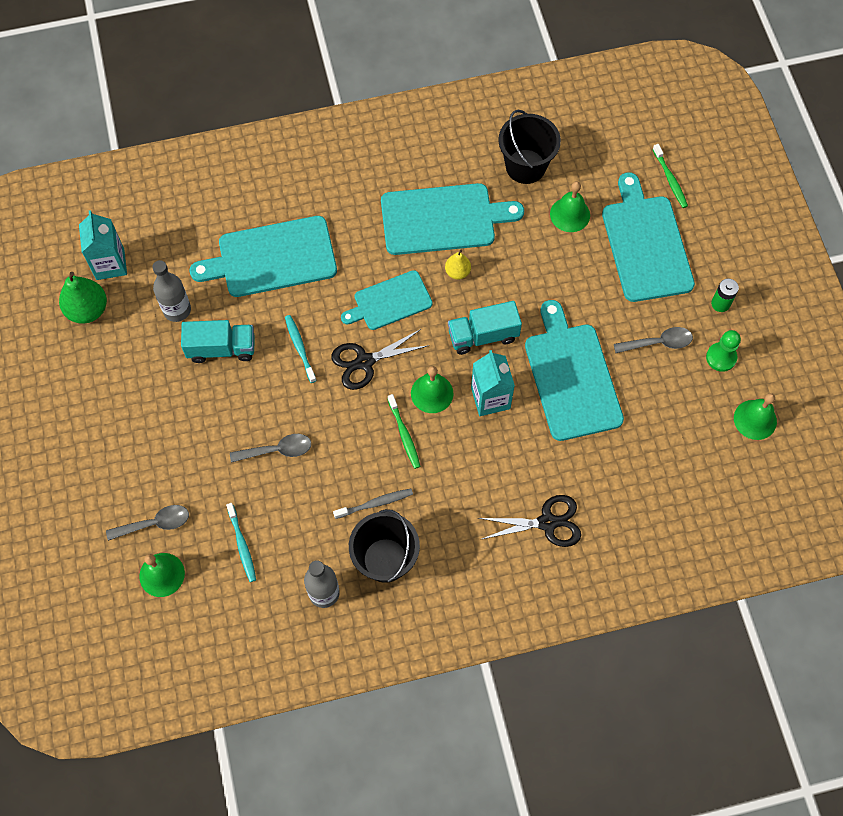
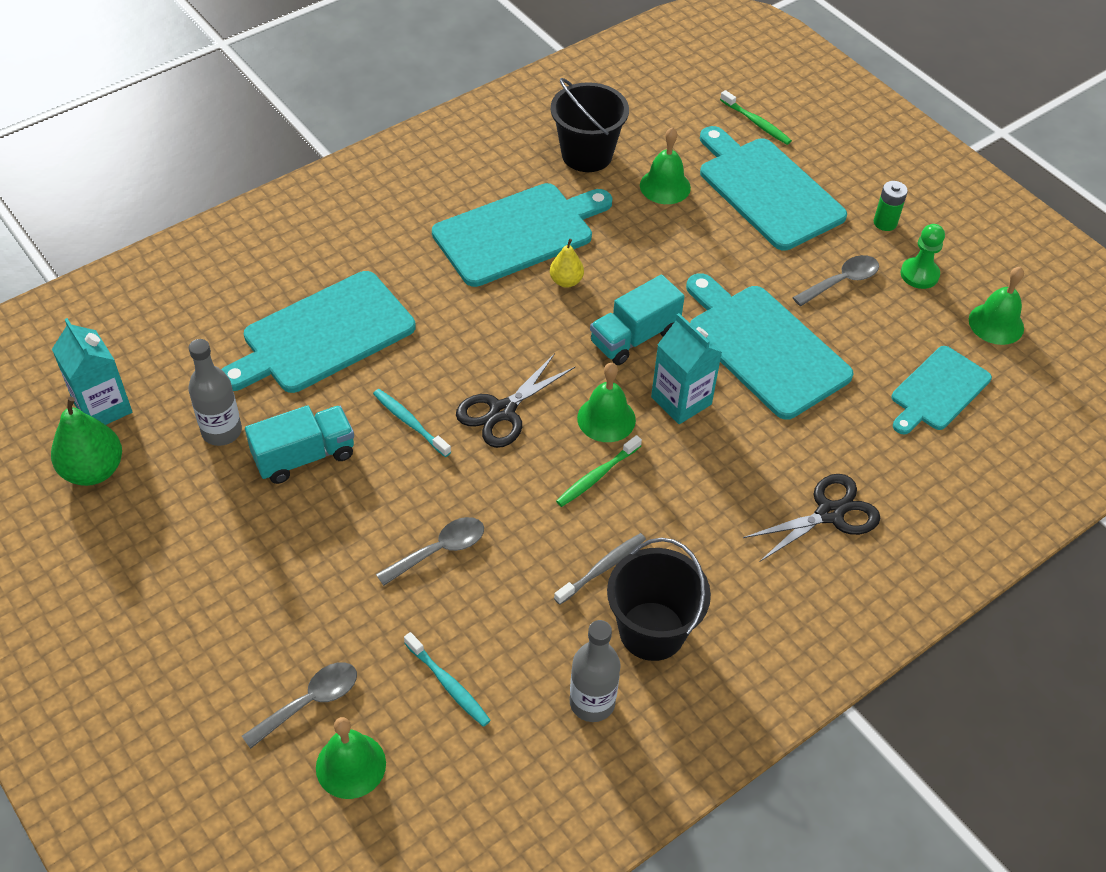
camera: 25 degrees left, 15 degrees down
turquoise cutting board [341,270,433,330] -> turquoise cutting board moved to [892,346,992,434]
green toothbrush [388,394,421,469] -> green toothbrush turned 90 degrees clockwise [556,435,642,507]

